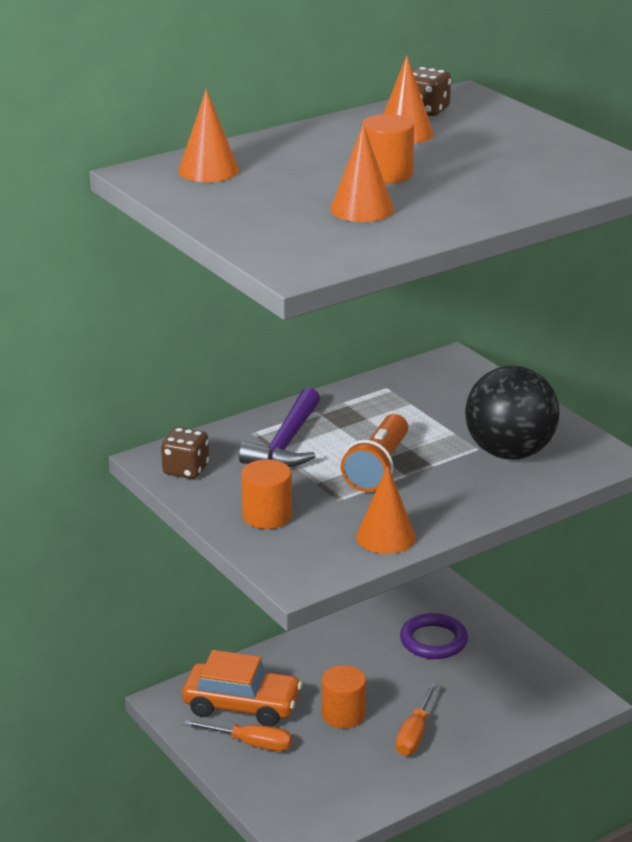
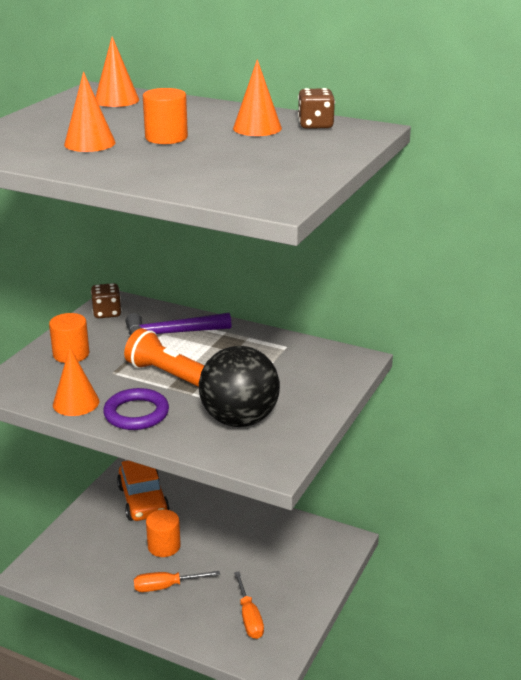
camera: 60 degrees right, 0 degrees up
orange screwdriver [183,720,292,751] -> orange screwdriver moved to [234,572,264,639]
orange flashlight [341,414,408,492] -> orange flashlight turned 45 degrees clockwise [124,328,205,387]
purple ring [400,613,468,659] -> purple ring moved to [103,388,169,430]

